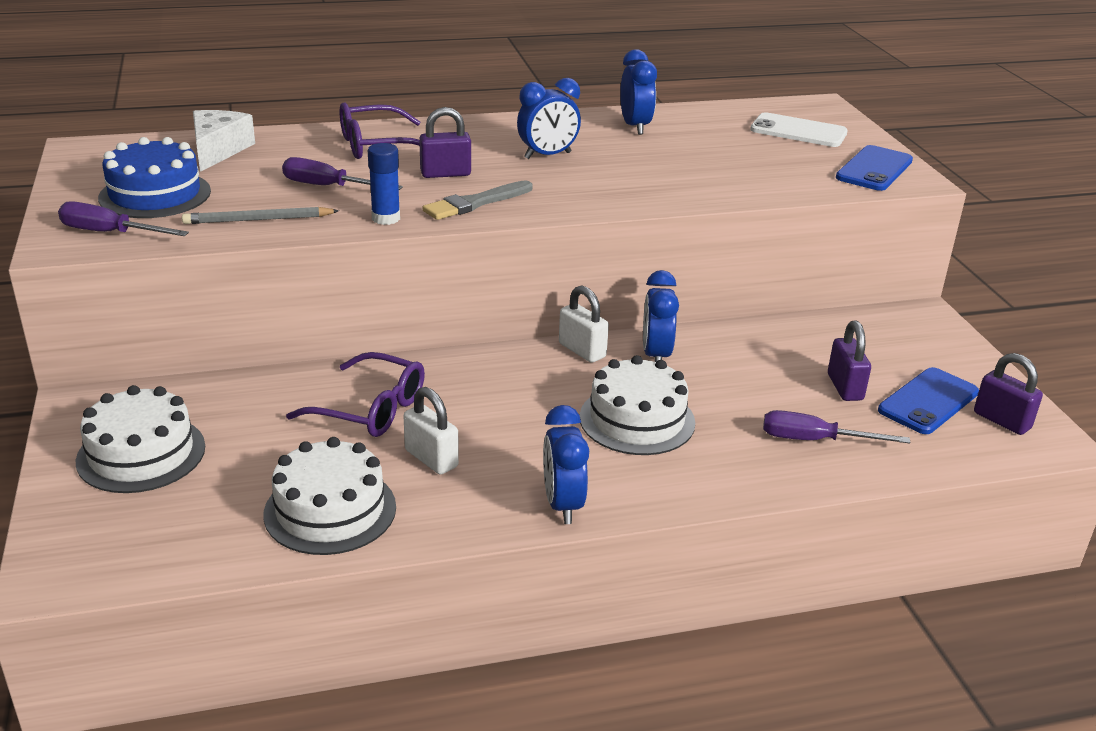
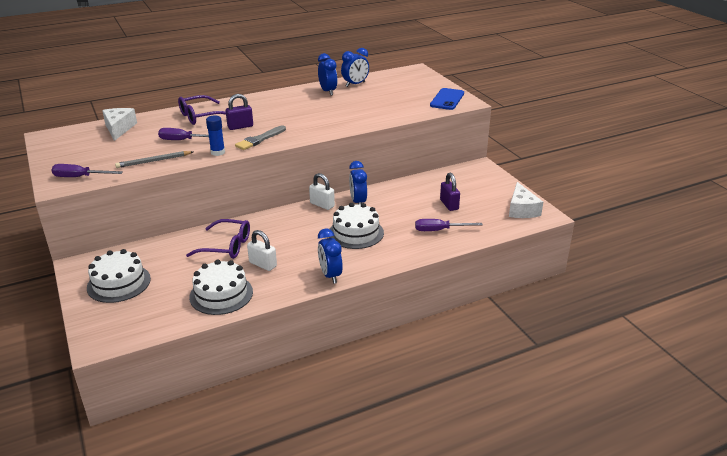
camera: 10 degrees left, 0 degrees up
blue cake [98,137,211,218] -> none
blue clock [517,78,581,159] -> blue clock moved to [341,48,369,87]
white phone [750,112,848,147] -> none
blue phone [878,367,979,434] -> none
purple padlock [974,353,1043,435] -> white cheese [509,182,543,218]

